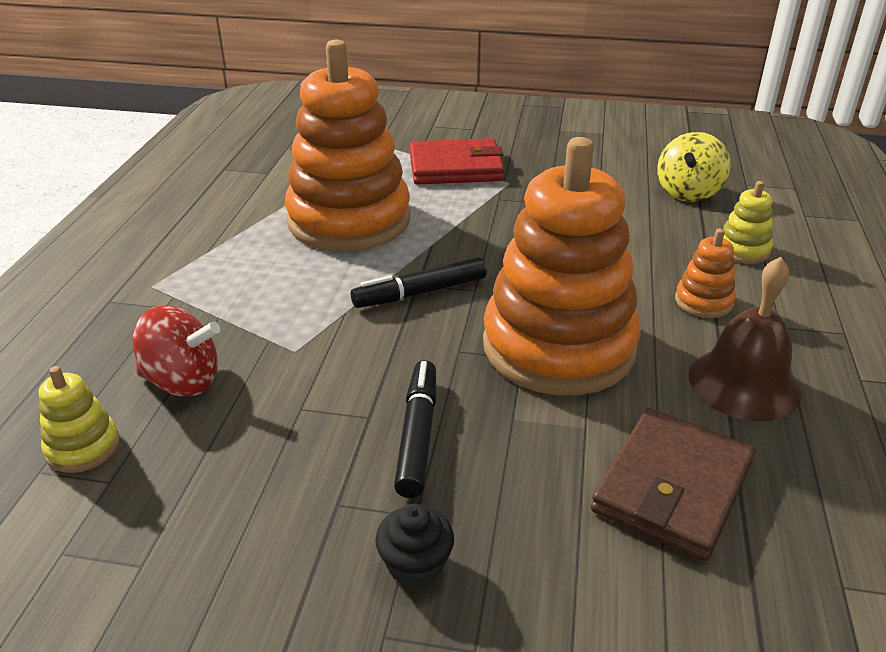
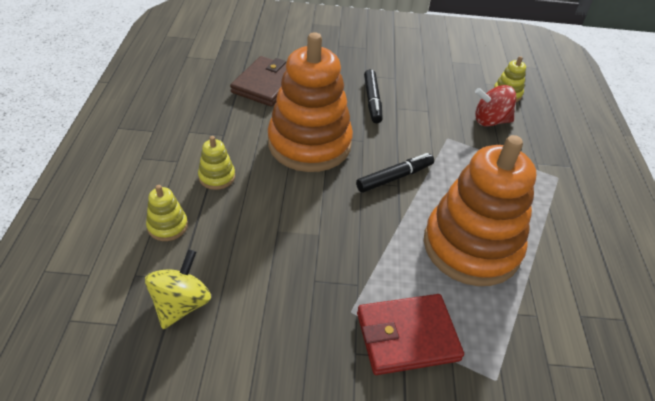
camera: 170 degrees right, 10 degrees up
black cupcake [375,504,454,588] -> none
orange stacking toy [675,229,736,318] -> yellow stacking toy [198,136,235,190]
brown bell [689,257,802,421] -> none

